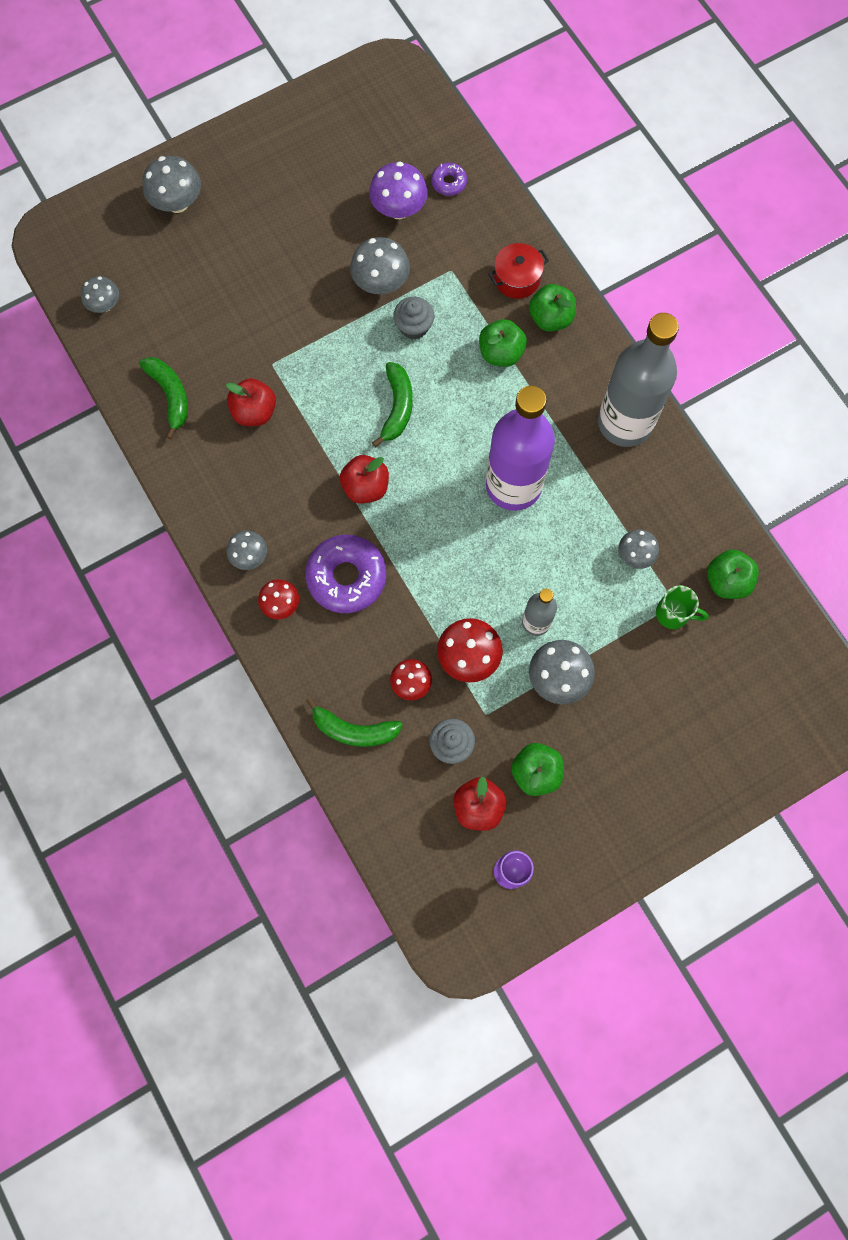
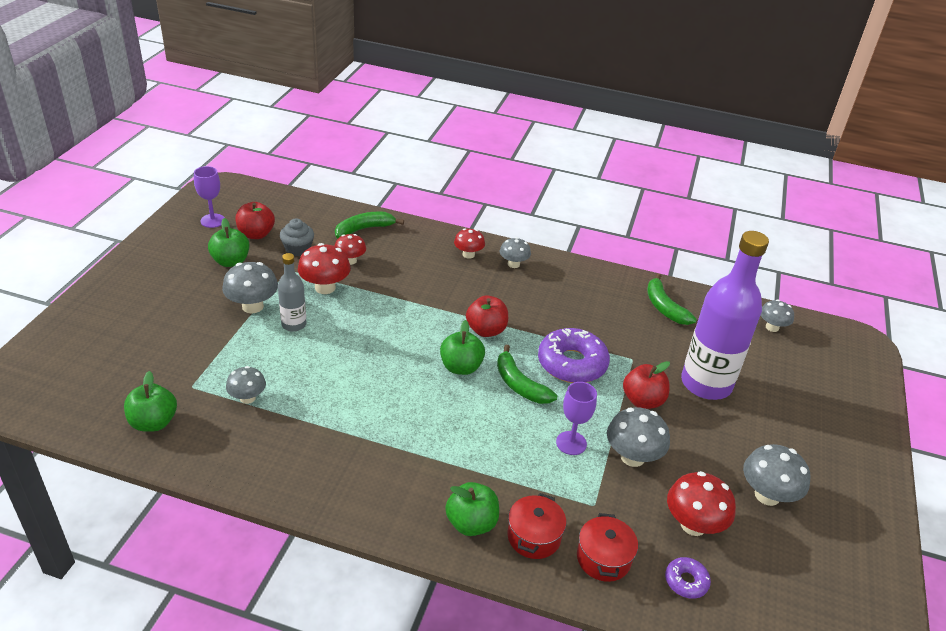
camera: 135 degrees right, 35 degrees down
green banana [139,357,188,439] -> green banana turned 45 degrees clockwise [647,273,696,325]
grey mushroom [142,156,201,213] -> grey mushroom moved to [743,444,810,506]
red apple [226,378,276,426] -> red apple moved to [623,361,670,409]
purple donut [305,535,386,613] -> purple donut moved to [538,328,610,383]
purple mushroom [369,162,428,219] -> red mushroom [667,471,736,536]
grey cupcake [393,297,435,340] -> purple goblet [556,382,597,455]
green apple [479,319,527,367] -> green apple moved to [440,320,485,375]
purple bottle [486,385,555,511] -> purple bottle moved to [681,231,769,400]
grey bottle [598,313,679,447] -> none
green mug [656,586,709,629] -> none
none -> red pot [577,513,638,582]

